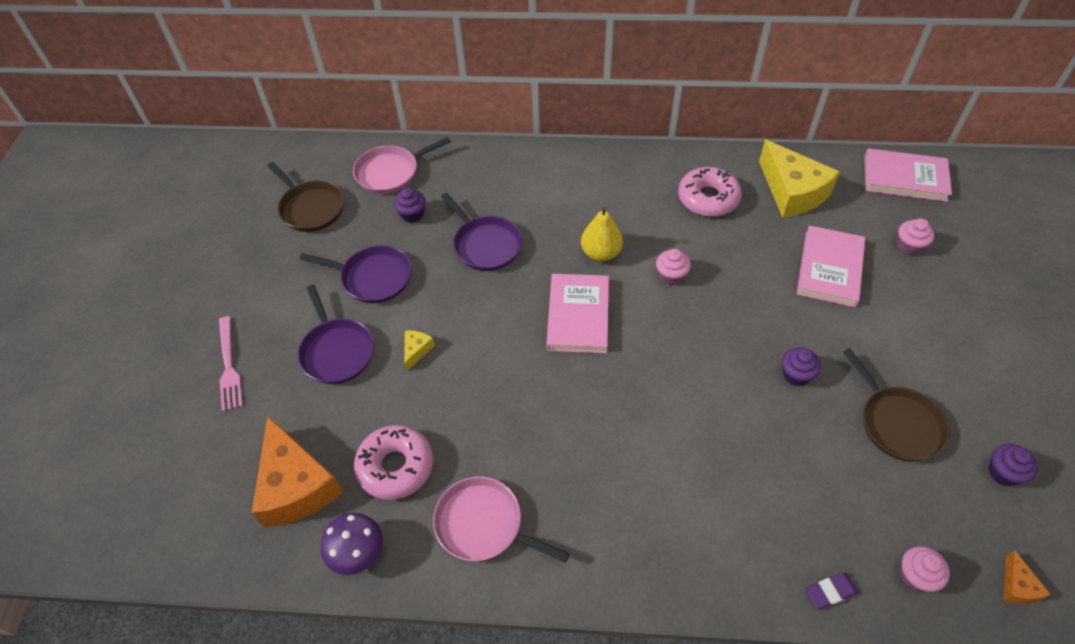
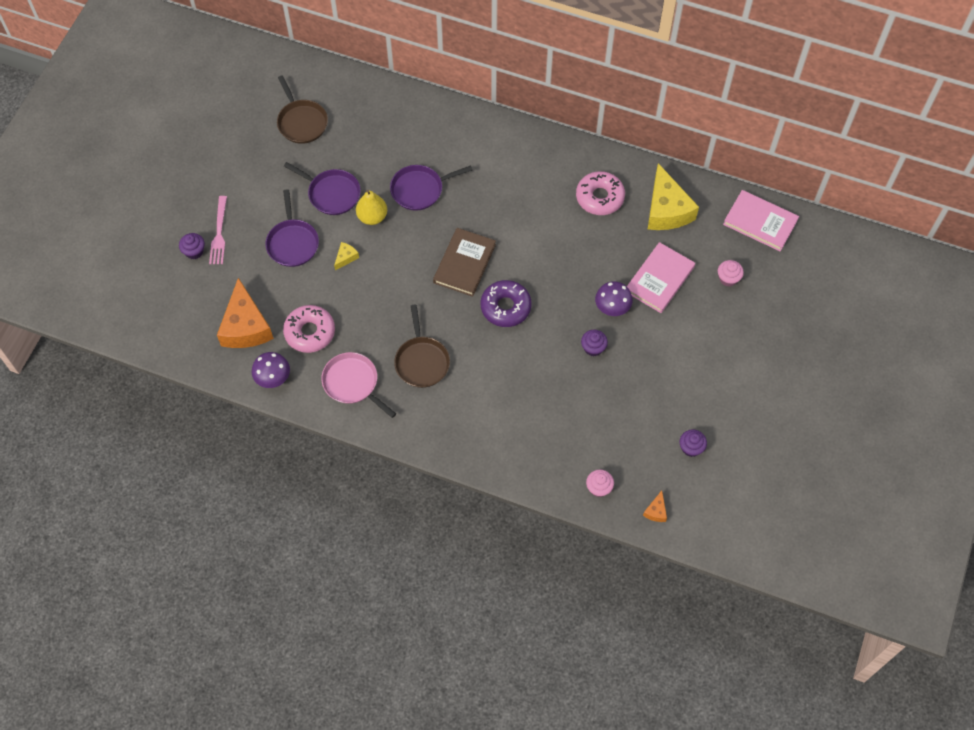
camera: 15 degrees right, 10 degrees up
pink pan [353,137,451,194] -> none
purple cupcake [394,187,426,223] -> purple cupcake moved to [179,233,205,259]
purple pan [441,193,522,271] -> purple pan turned 90 degrees clockwise [390,165,472,211]
pink book [546,274,609,353] -> brown book [433,228,496,297]
yellow pear [581,206,623,262] -> yellow pear moved to [356,190,387,225]
pink cupcake [656,249,691,285] -> none
purple eraser [805,573,858,609] -> none
brown pan [843,348,950,462] -> brown pan moved to [394,305,450,388]
none -> purple donut [481,280,531,327]
none -> purple mushroom [595,281,633,316]

